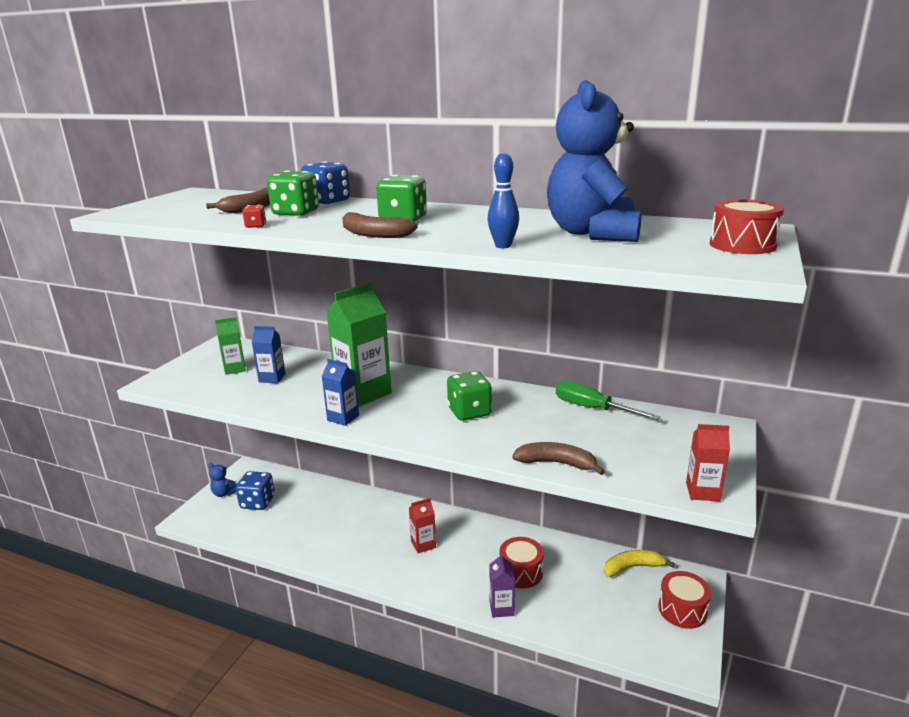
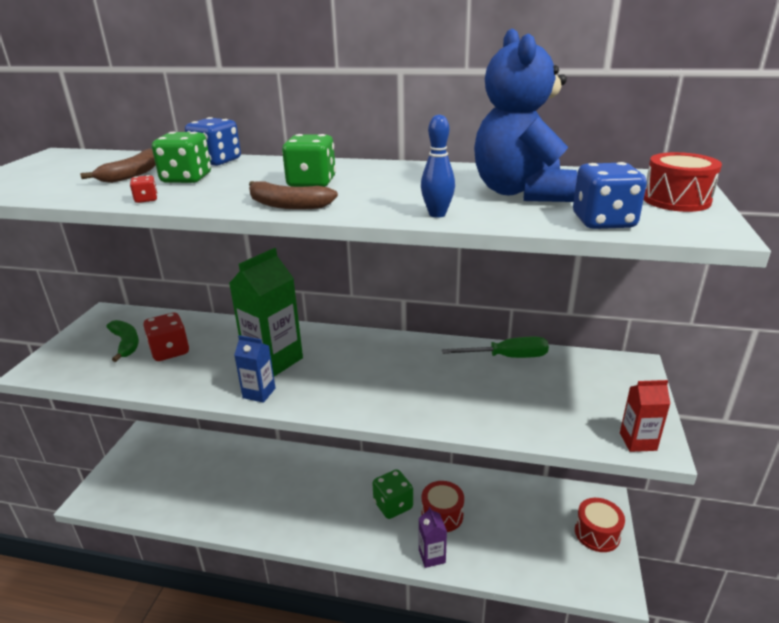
camera: 10 degrees left, 5 degrees up
blue teddy bear [208,463,237,497] -> none
green carton [215,317,246,375] -> green banana [106,320,139,362]
blue dice [236,471,275,510] -> blue dice moved to [573,162,647,229]
blue carton [252,326,285,383] -> red dice [143,313,189,361]
red carton [409,498,436,553] -> none
green dice [447,371,492,421] -> green dice moved to [372,469,413,519]
brown banana [512,442,605,475] -> none
green screwdriver [556,381,660,420] -> green screwdriver turned 150 degrees clockwise [442,337,549,358]
yellow banana [604,550,675,577] -> none

